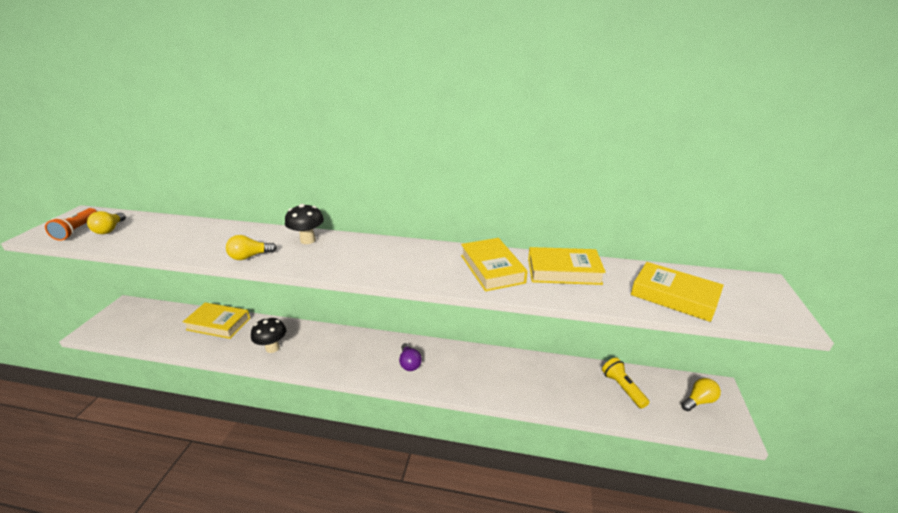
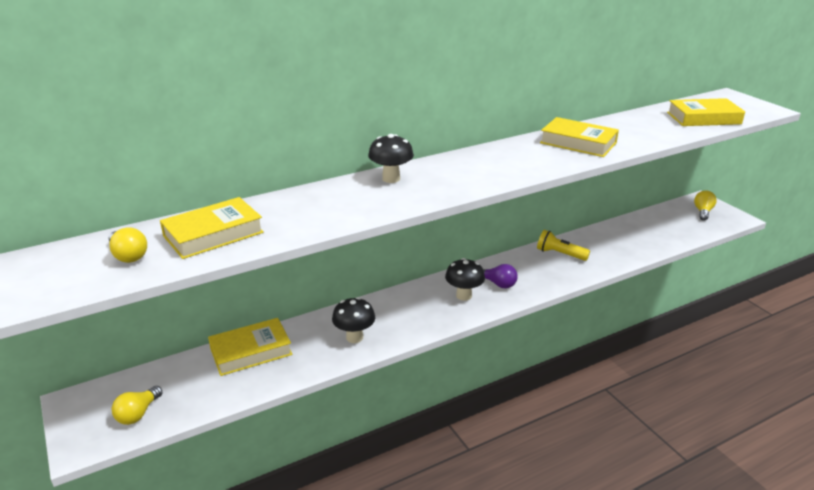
camera: 40 degrees left, 0 degrees up
orange flashlight [45,208,97,241] -> none
yellow light bulb [226,235,277,260] -> yellow light bulb moved to [112,386,162,425]
yellow book [528,247,606,285] -> yellow book moved to [160,197,264,259]
yellow flashlight [602,358,649,409] -> yellow flashlight moved to [537,230,590,261]
none -> black mushroom [445,258,485,301]

